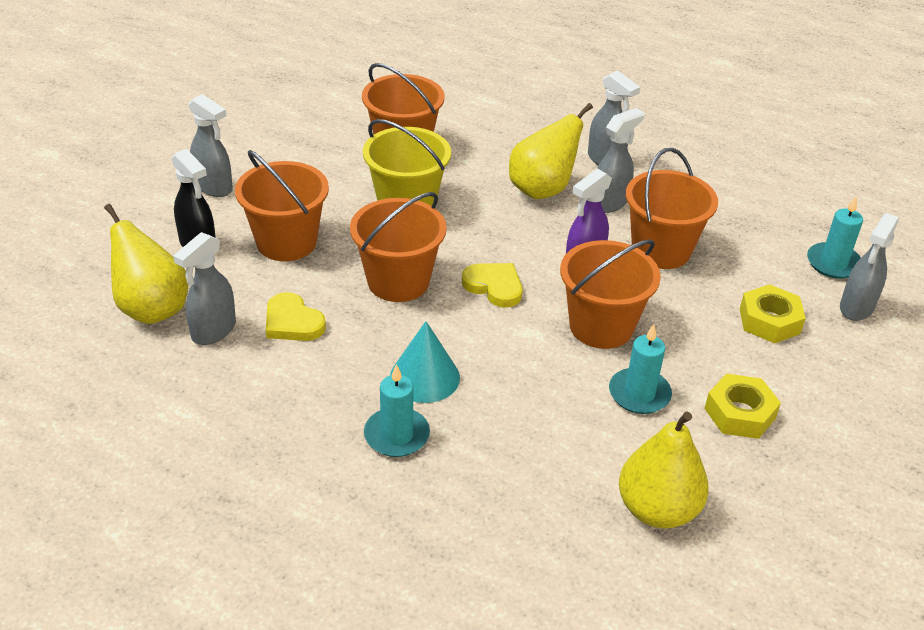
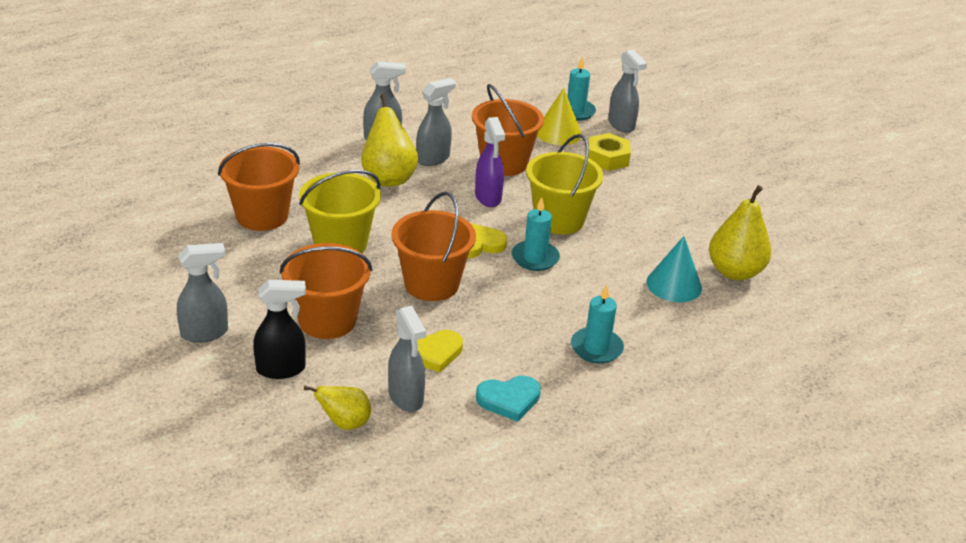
camera: 60 degrees left, 5 degrees down
yellow pear [104,204,188,324] -> yellow pear [304,386,371,430], size x0.59
turquoise cone [390,321,460,403] -> turquoise cone moved to [646,236,702,302]
orange bucket [560,240,661,349] -> yellow bucket [526,134,604,235]
grey spray bottle [597,108,644,213] -> grey spray bottle turned 60 degrees clockwise [416,78,456,166]
turquoise candle [609,324,672,414] -> turquoise candle moved to [512,197,560,271]
yellow nut [704,374,781,439] -> none
none -> turquoise heart [476,376,541,422]
none -> yellow cone [537,88,582,145]

